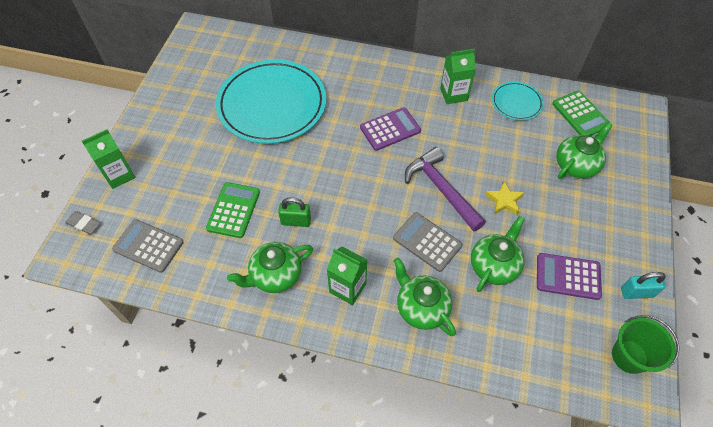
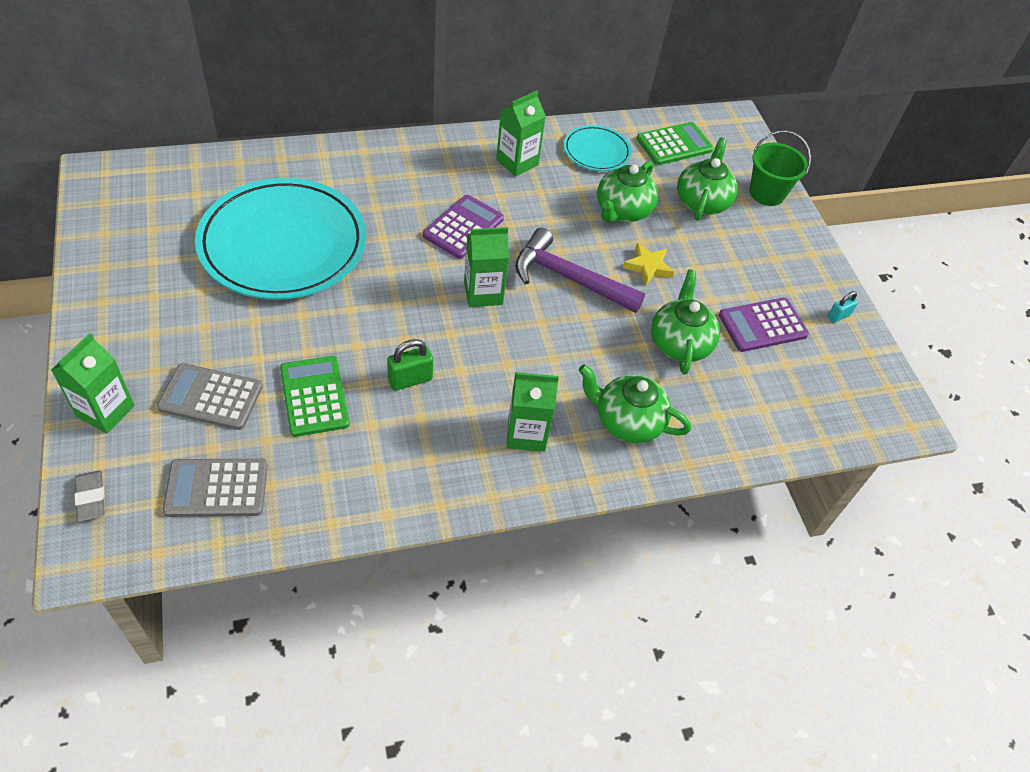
camera: 35 degrees left, 5 degrees down
grey eraser [65,211,100,234] -> grey eraser turned 75 degrees clockwise [74,471,105,522]
green teapot [227,242,313,293] -> green teapot moved to [597,161,658,223]
grey calculator [393,212,462,272] -> grey calculator moved to [157,363,263,430]
green calculator [552,91,609,136] -> green calculator turned 60 degrees counterclockwise [637,122,714,165]
green bucket [612,315,680,374] -> green bucket moved to [749,130,811,206]
turquoise padlock [621,272,666,299] -> turquoise padlock [827,291,858,323], size x0.65
none -> green carton [464,227,509,307]

